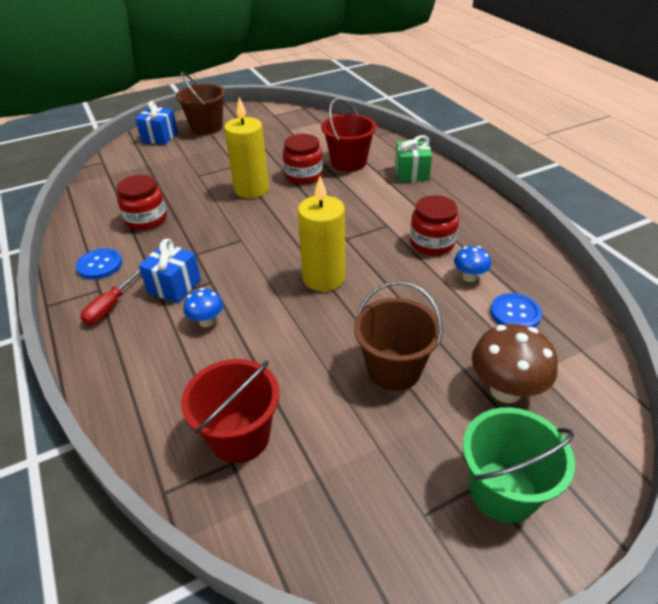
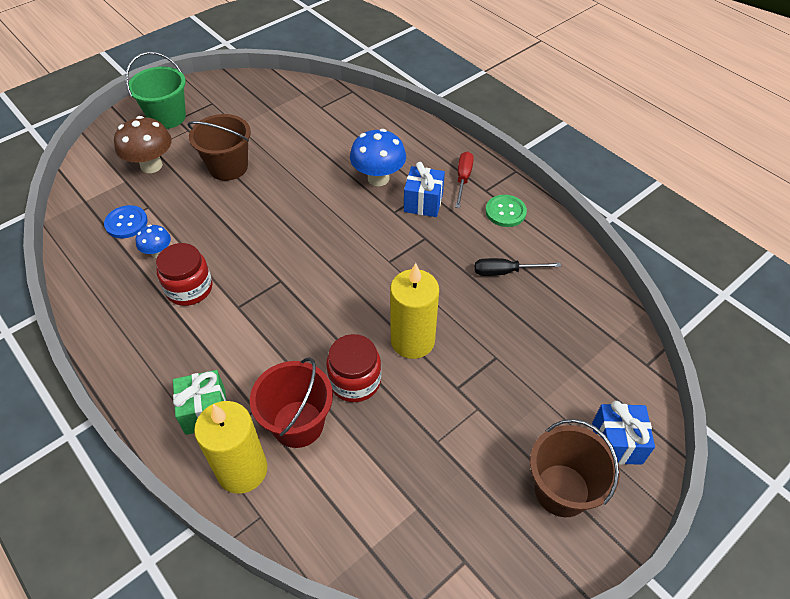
camera: 165 degrees right, 10 degrees up
blue button [76,248,122,279] -> green button [486,195,527,227]
red jar [116,175,167,230] -> black screwdriver [475,258,561,276]
red bucket [181,359,279,463] -> none
blue mushroom [184,288,223,327] -> blue mushroom [350,129,406,186], size x1.79
yellow candle [298,176,345,292] -> yellow candle moved to [194,401,267,494]

